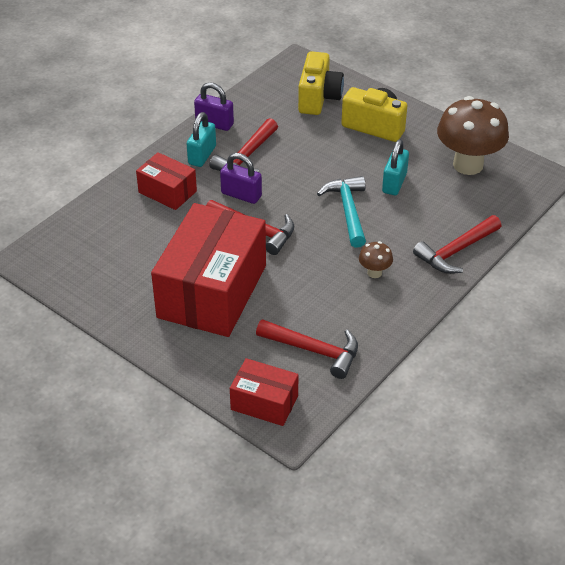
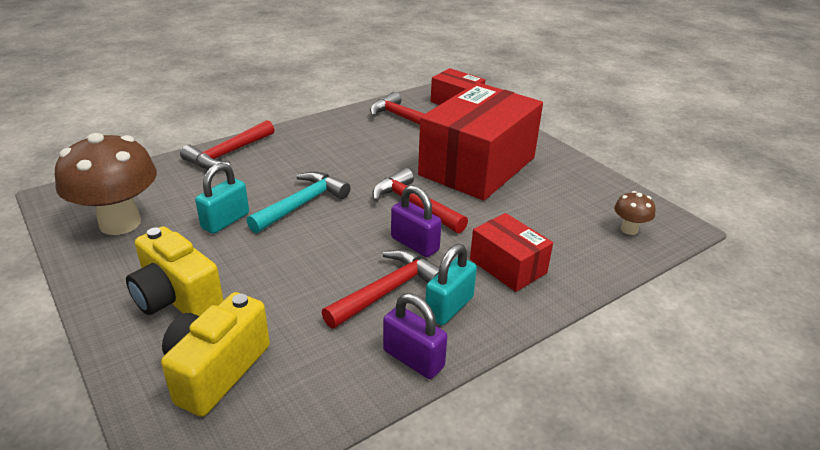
camera: 165 degrees left, 10 degrees down
turquoise hammer [317,176,366,248] -> turquoise hammer turned 150 degrees counterclockwise [246,172,350,233]
brown mushroom [359,241,393,278] -> brown mushroom moved to [614,191,655,235]
red hammer [413,215,501,274] -> red hammer turned 150 degrees clockwise [180,120,275,169]

